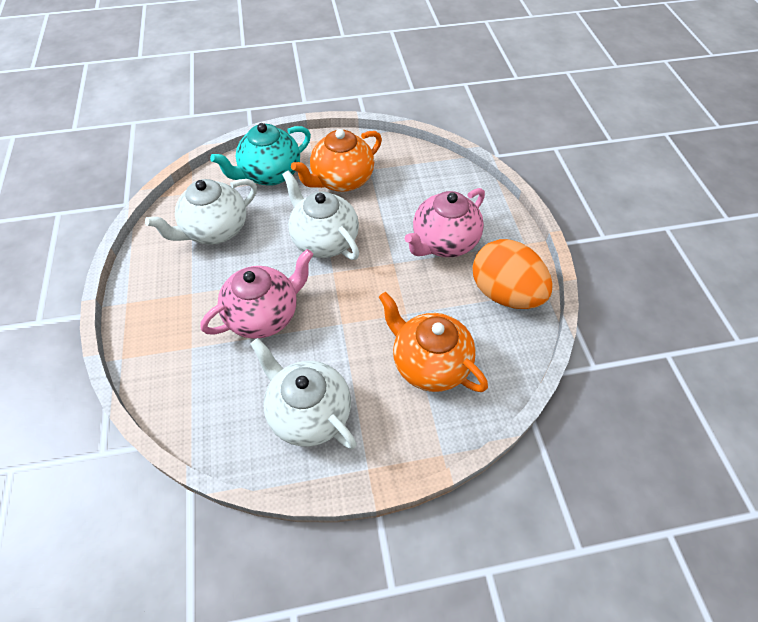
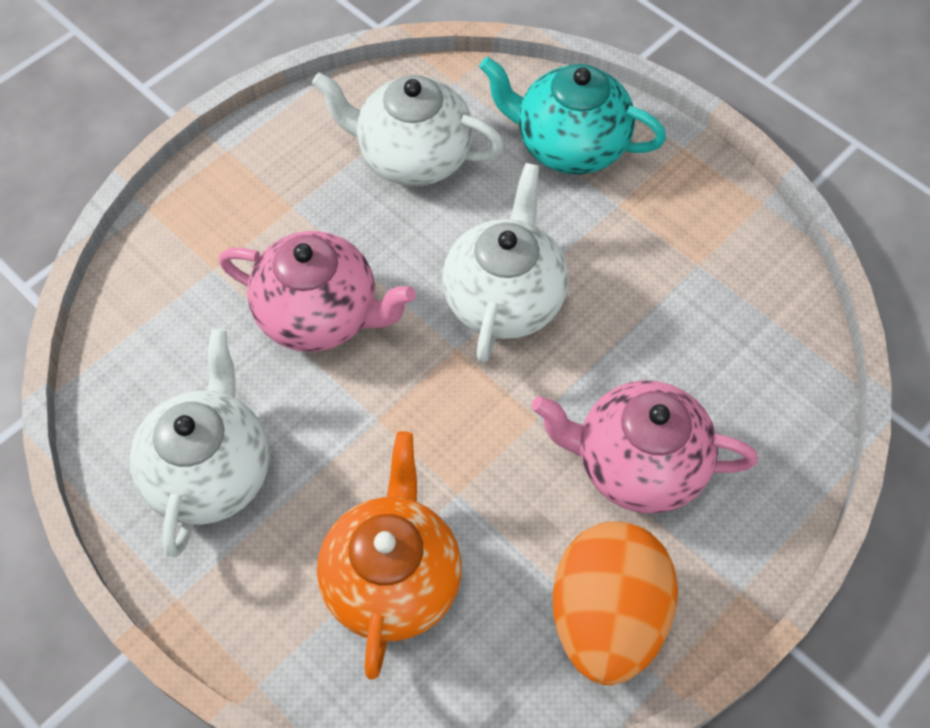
camera: 55 degrees right, 5 degrees up
orange teapot [291,129,382,192] -> none

